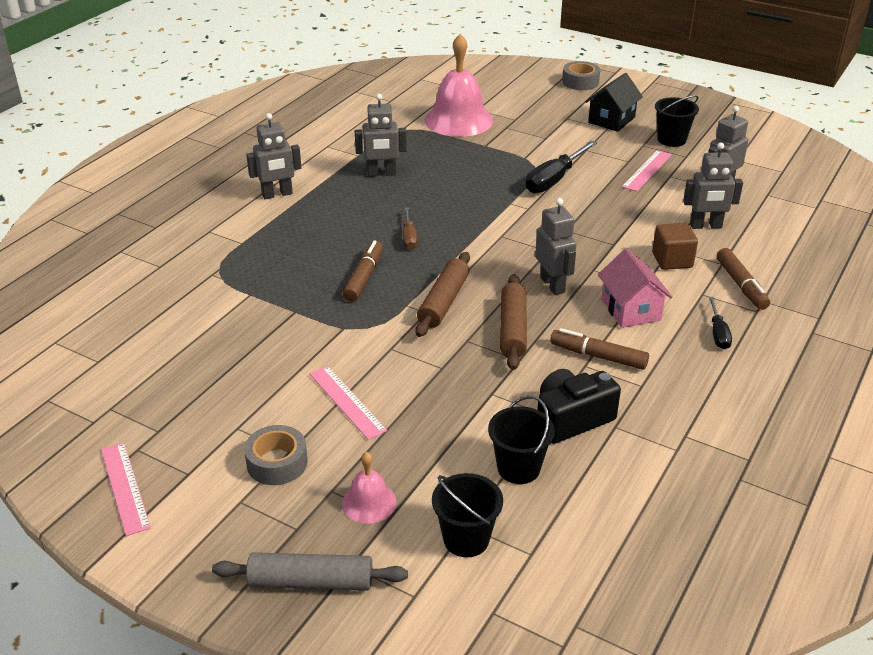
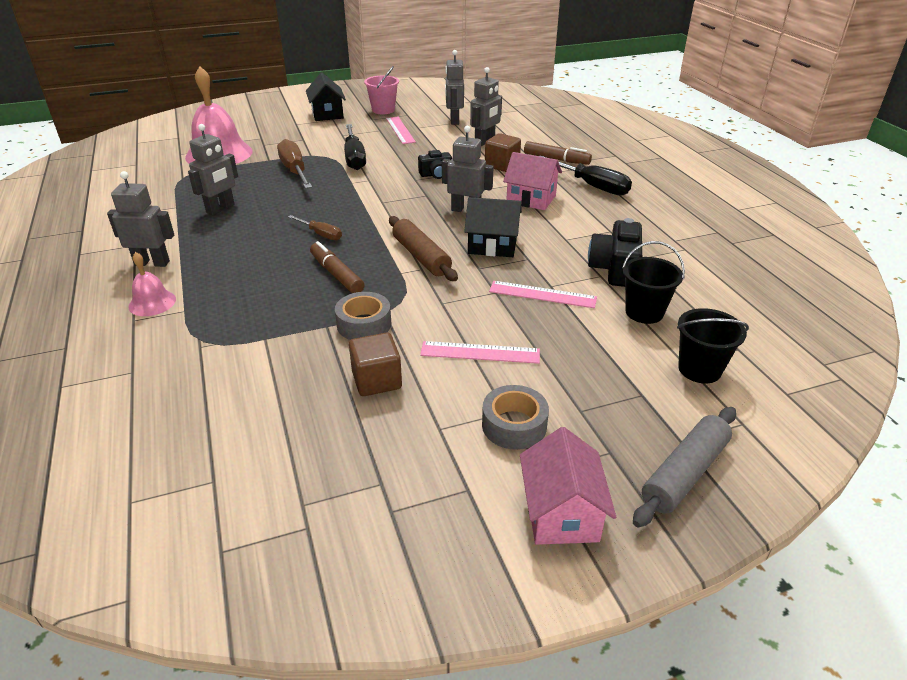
camera: 50 degrees left, 0 degrees up
pink ruler [101,442,151,536] -> pink ruler moved to [489,281,597,308]
grey robot [246,113,301,199] -> grey robot turned 105 degrees counterclockwise [107,171,174,267]
pink bell [342,452,396,524] -> pink bell moved to [128,252,176,316]
brown rolling pin [500,274,527,370] -> black house [464,197,522,257]
brown marker [550,328,649,370] -> none
grey tape [562,61,600,90] -> grey tape moved to [335,292,391,340]
black bucket [655,95,699,147] -> pink bucket [364,66,399,114]
black screwdriver [709,297,732,349] -> black screwdriver [540,156,632,196], size x1.76
none -> brown screwdriver [277,139,312,189]
none -> brown cube [349,333,402,396]
none -> black camera [418,150,452,179]
none -> pink house [520,427,616,545]

